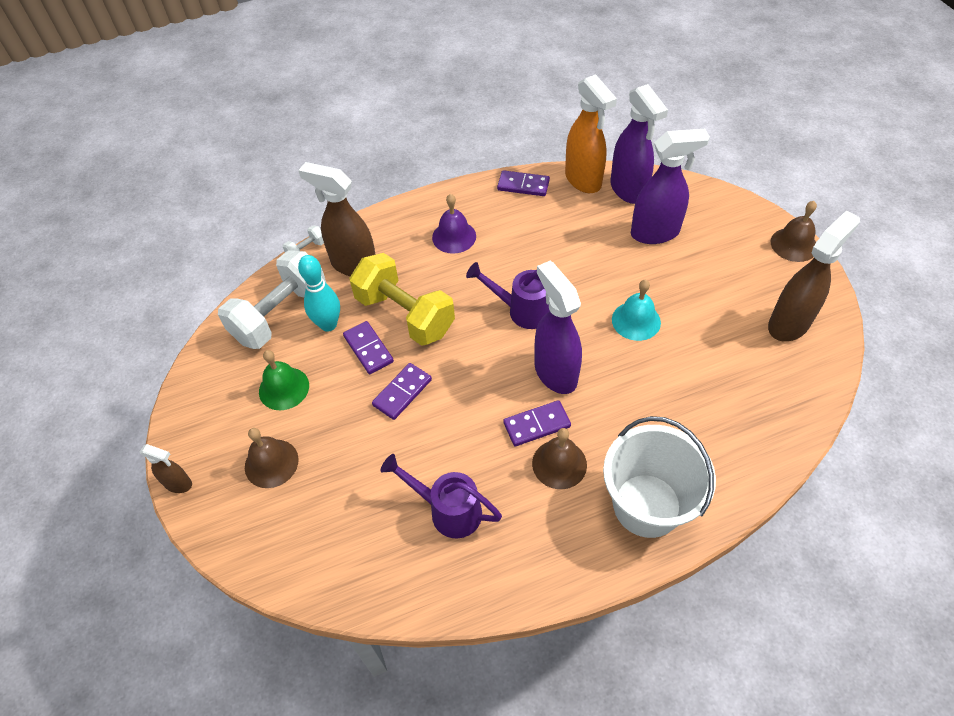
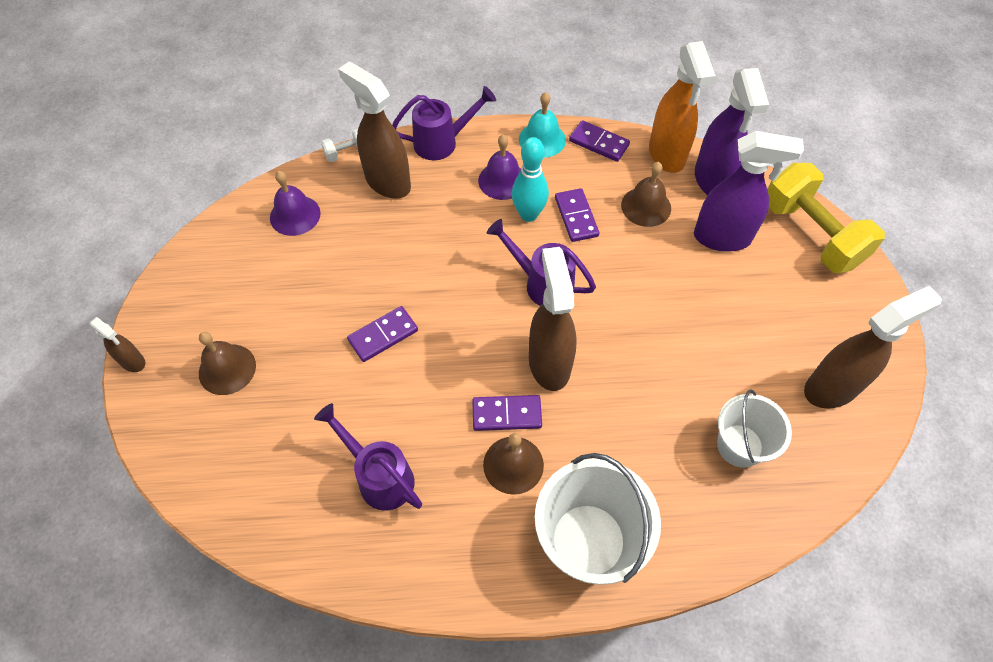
camera: 15 degrees right, 5 degrees up
white dumbbell [218,250,327,349] -> purple bell [270,171,321,236]
green bell [259,350,309,410] -> none
turquoise bowling pin [298,255,340,332] -> turquoise bowling pin moved to [512,137,549,222]
purple domino [343,321,394,374] -> purple domino moved to [555,188,599,242]
yellow dumbbell [350,253,455,346] -> yellow dumbbell moved to [767,163,885,273]
purple spray bottle [534,261,582,394] -> brown spray bottle [529,247,577,391]
turquoise bell [612,280,661,341] -> turquoise bell moved to [519,92,566,158]
brown bell [771,201,817,262] -> brown bell moved to [621,162,671,227]
none -> purple watering can [392,86,496,160]
none -> white bucket [717,390,792,468]

